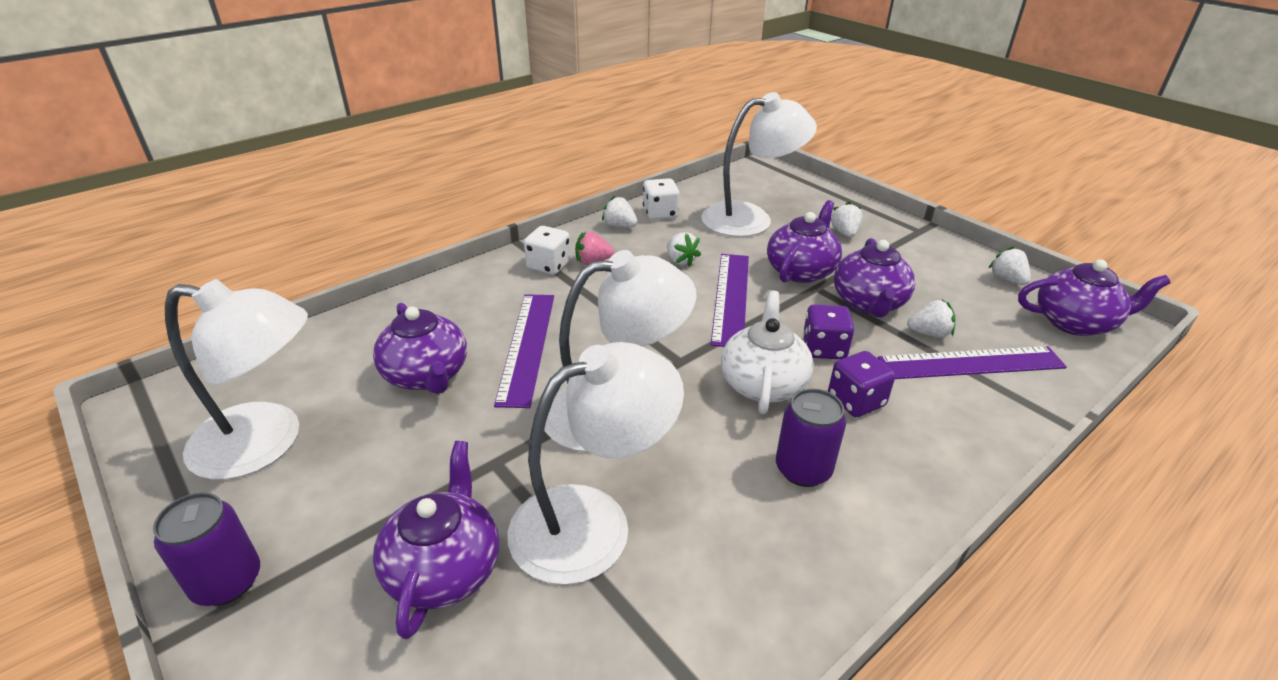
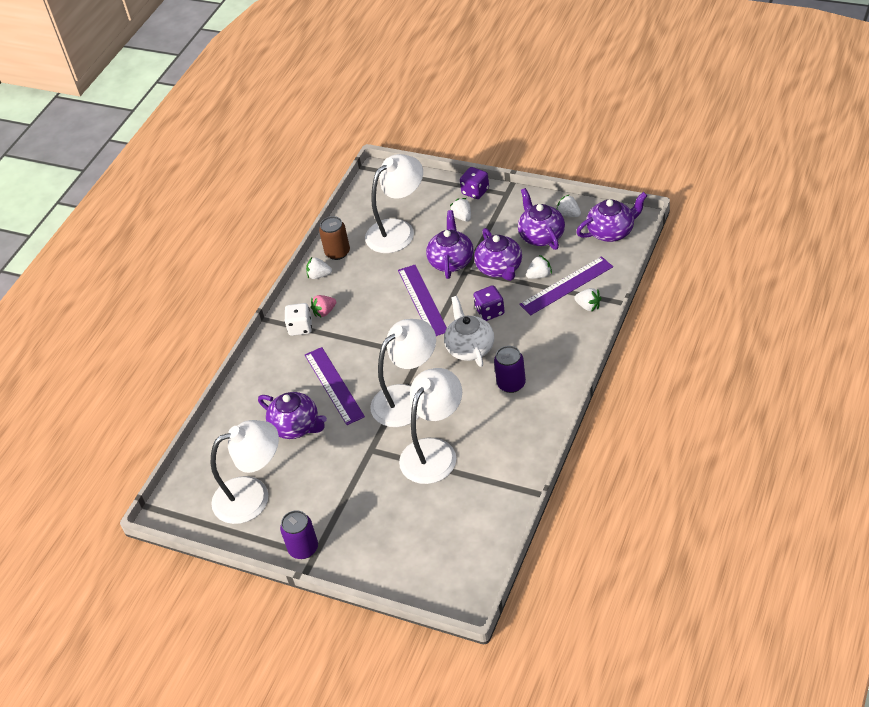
camera: 20 degrees left, 10 degrees up
purple teapot [373,441,499,639] -> purple teapot moved to [518,188,565,250]
white dice [643,178,680,220] -> brown can [319,216,350,260]
white strawberry [667,232,701,267] -> white strawberry moved to [574,288,601,311]
purple dice [828,351,895,417] -> purple dice moved to [460,167,489,199]

